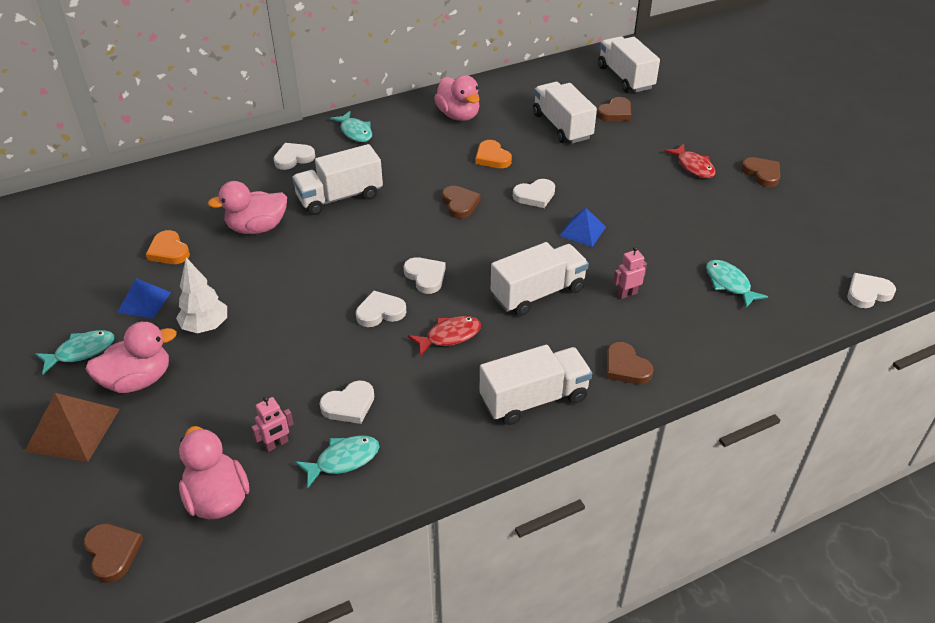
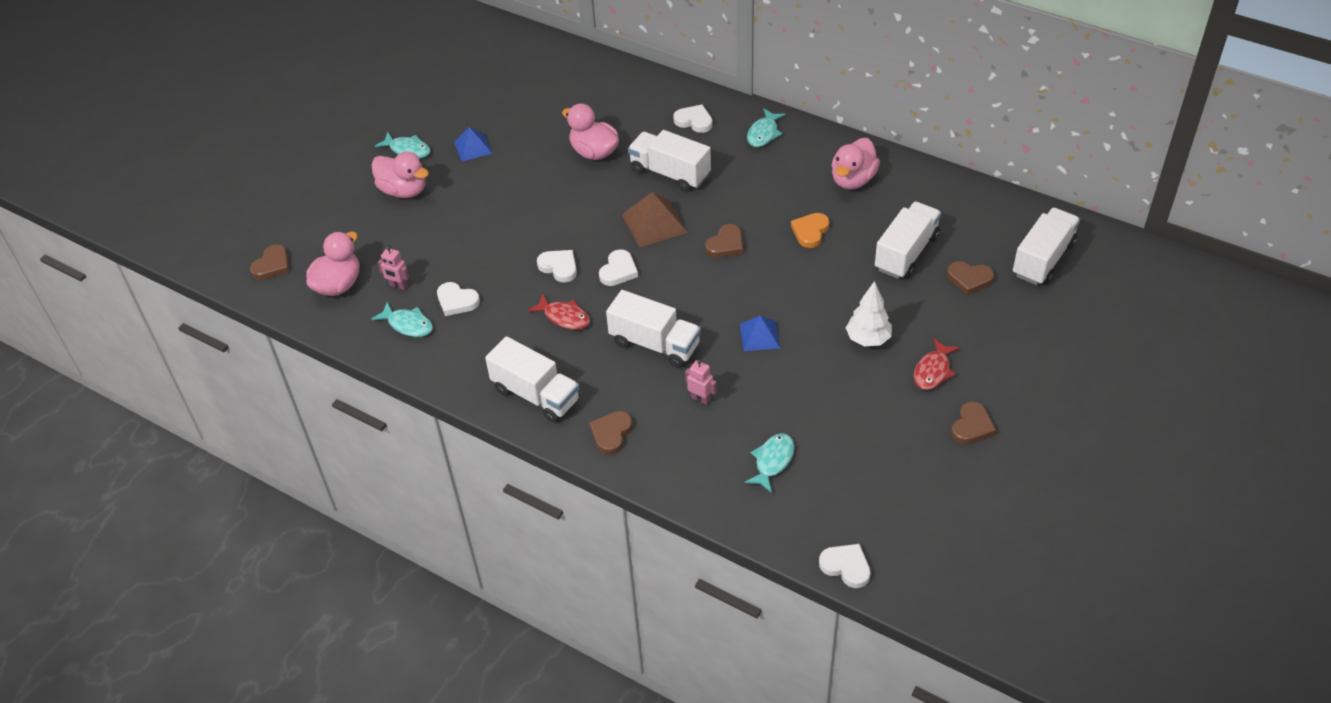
camera: 60 degrees right, 5 degrees up
brown pyramid [24,393,120,462] -> brown pyramid moved to [622,192,688,247]
orange heart [146,230,190,264] -> none
white tree [176,257,227,333] -> white tree moved to [846,281,892,347]
white heart [513,179,555,208] -> none

